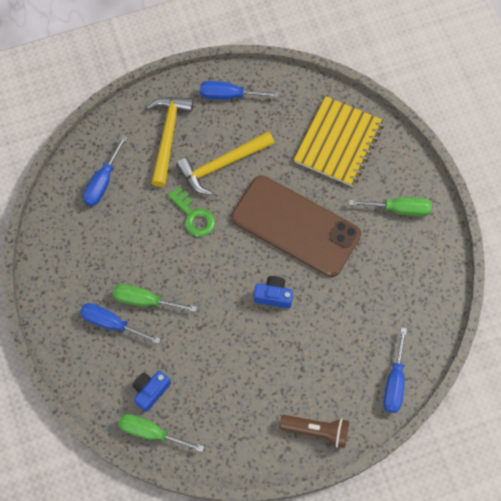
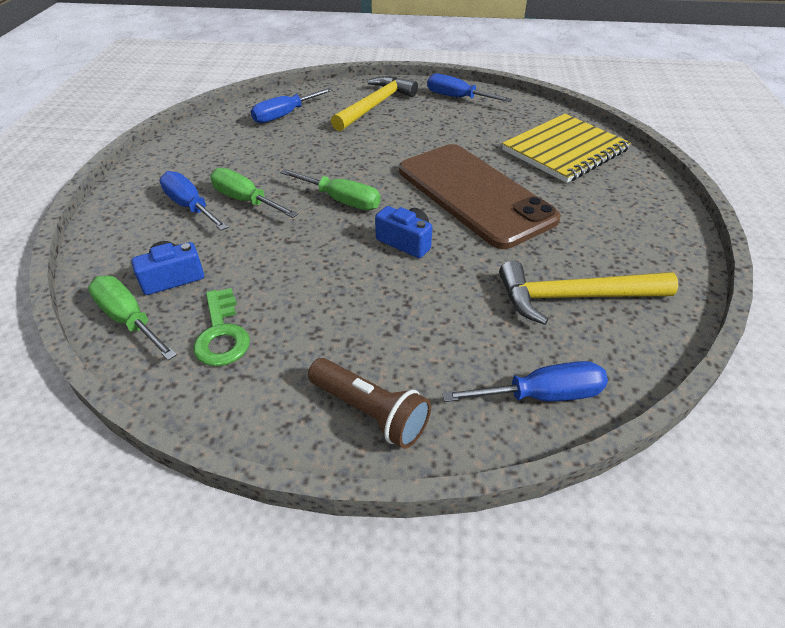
camera: 25 degrees right, 25 degrees down
green key [168,187,215,237] -> green key moved to [193,288,250,366]
yellow hammer [176,131,274,195] -> yellow hammer moved to [499,260,678,325]
green screwdriver [349,197,432,216] -> green screwdriver moved to [280,169,381,210]
blue screwdriver [384,327,407,413] -> blue screwdriver turned 135 degrees counterclockwise [442,361,608,402]

